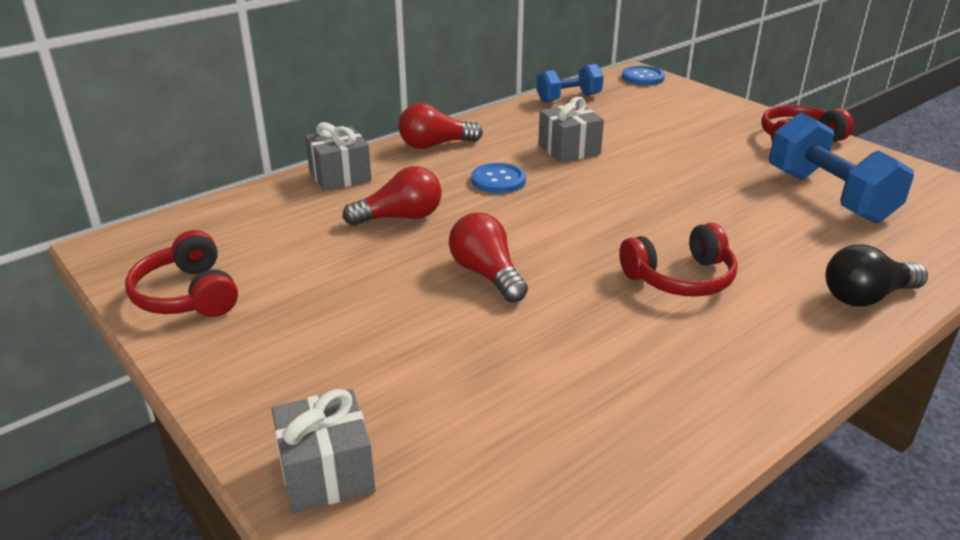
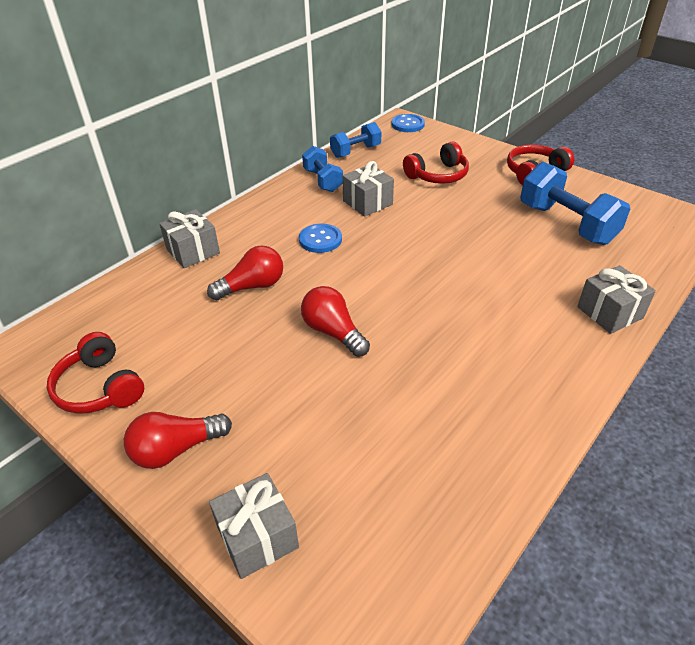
camera: 10 degrees left, 10 degrees up
red light bulb [399,103,483,149] -> red light bulb moved to [124,412,232,469]
red headphones [619,223,738,297] -> red headphones moved to [403,142,469,184]
black light bulb [826,244,928,307] -> grey gift [577,265,656,334]
none -> blue dumbbell [302,146,343,192]

